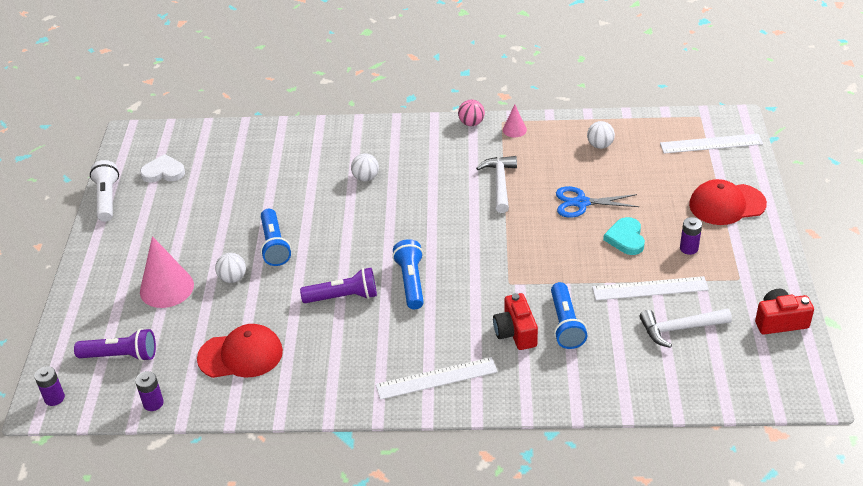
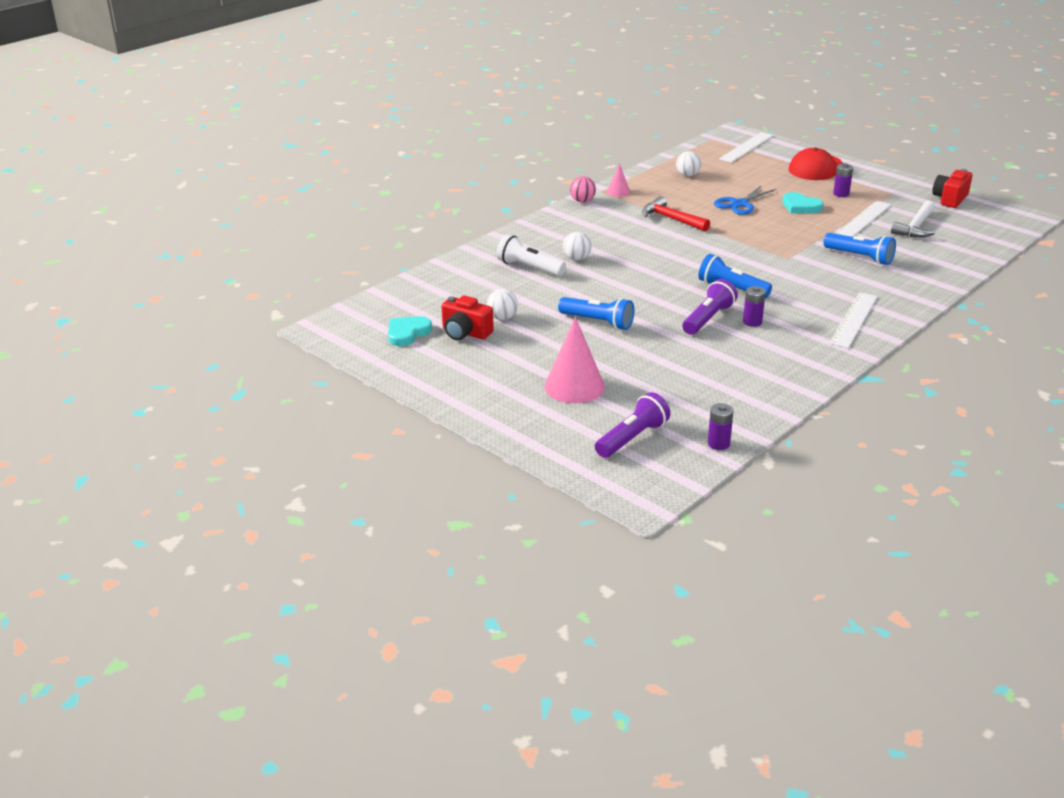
camera: 50 degrees left, 10 degrees down
purple battery [34,366,65,406] -> purple battery moved to [743,286,766,327]
white flashlight [90,160,119,222] -> white flashlight moved to [497,234,566,276]
white heart [140,154,185,183] -> turquoise heart [388,316,432,346]
red cap [197,324,283,378] -> none
white ball [215,253,246,283] -> white ball moved to [487,289,518,320]
white hammer [476,156,517,213] -> red hammer [642,196,710,231]
red camera [493,293,538,350] -> red camera moved to [442,295,494,340]

